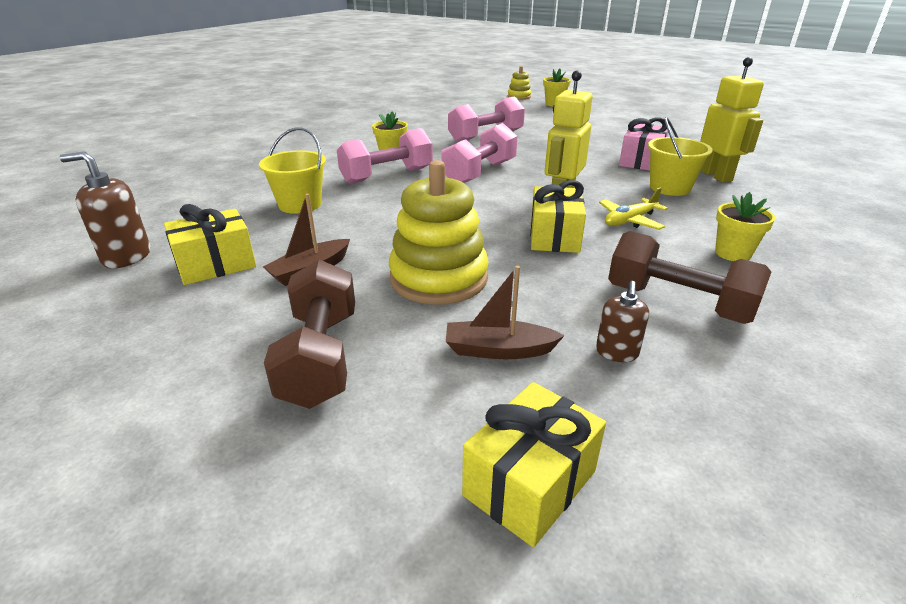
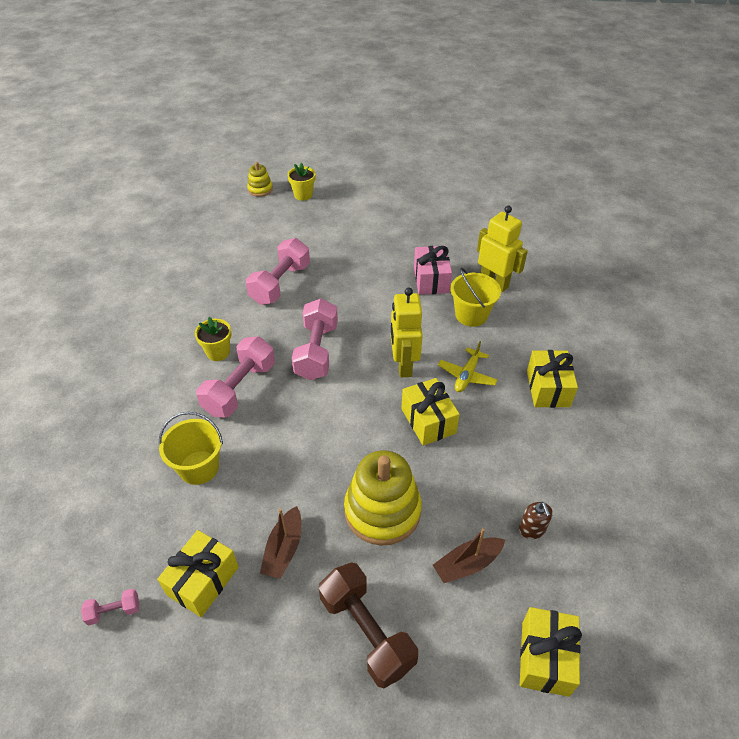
camera: 30 degrees left, 15 degrees up
brown soap dispenser [59,151,151,268] -> pink dumbbell [81,589,139,625]
brown dumbbell [608,231,772,324] -> none
yellow flower pot [715,192,775,261] -> yellow gift [527,350,578,408]

